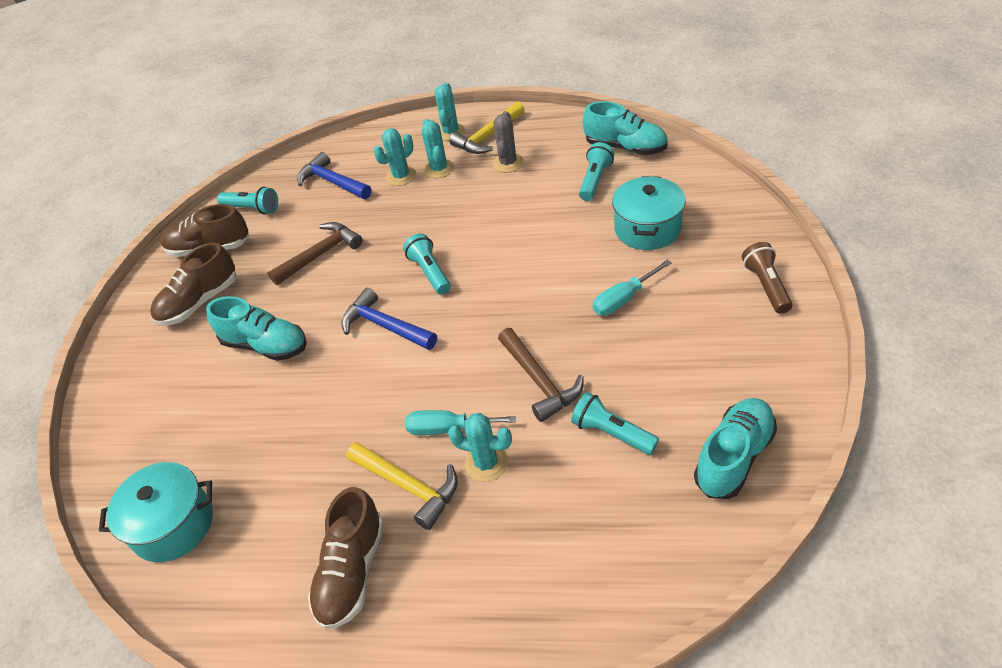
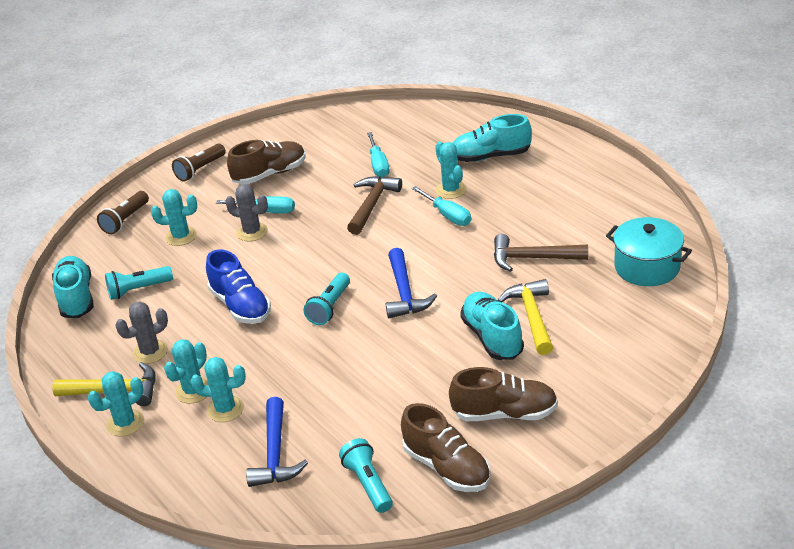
camera: 135 degrees left, 10 degrees down
brown hammer [267,222,362,285] -> brown hammer moved to [494,234,588,272]
brown shoe [308,487,384,630] -> brown shoe moved to [227,140,306,184]
yellow hammer [346,442,458,530] -> yellow hammer moved to [498,279,553,355]
turquoise flashlight [571,392,659,455] -> turquoise screwdriver [367,132,390,178]
turquoise pot [612,176,686,250] -> turquoise cactus [151,189,197,246]
turquoise shoe [694,398,777,499] -> turquoise shoe moved to [452,114,532,162]
none -> brown flashlight [97,191,149,234]
none -> blue shoe [206,249,271,324]
none -> grey cactus [225,184,268,241]

